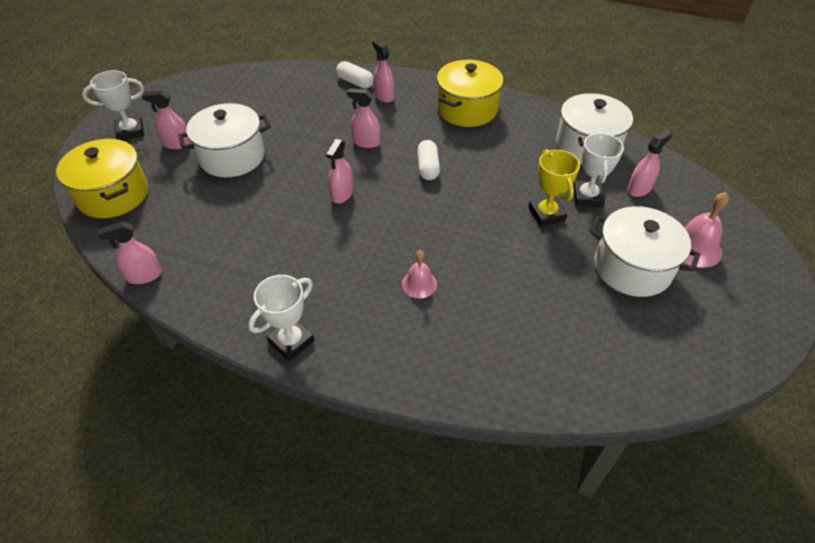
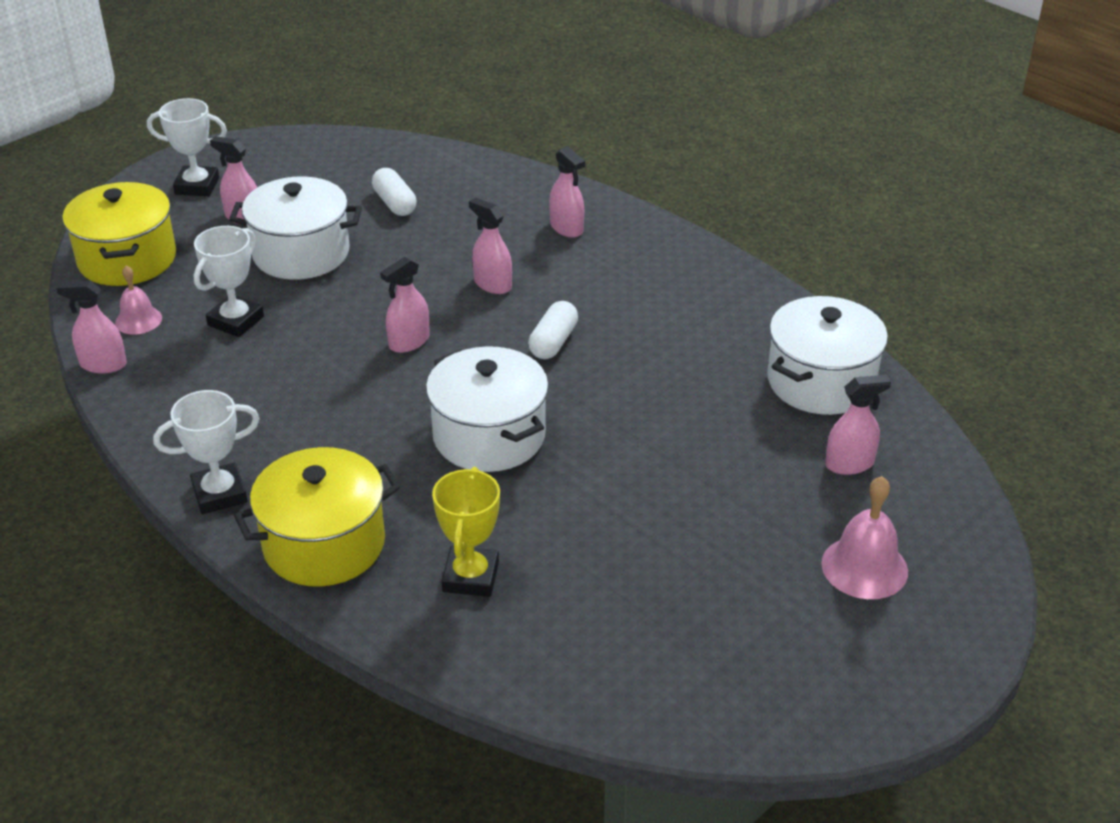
camera: 25 degrees right, 10 degrees down
white capsule [336,61,373,89] -> white capsule moved to [372,168,417,216]
pink spray bottle [372,40,394,103] -> pink spray bottle turned 150 degrees clockwise [549,146,585,238]
pink bell [402,250,437,298] -> pink bell moved to [115,265,162,335]
yellow pot [437,60,504,127] -> yellow pot moved to [234,447,400,586]
yellow trophy [528,149,580,227] -> yellow trophy moved to [432,467,500,597]
white trophy [573,132,624,207] -> white trophy moved to [194,226,264,337]
white pot [589,206,700,297] -> white pot moved to [426,346,549,472]

